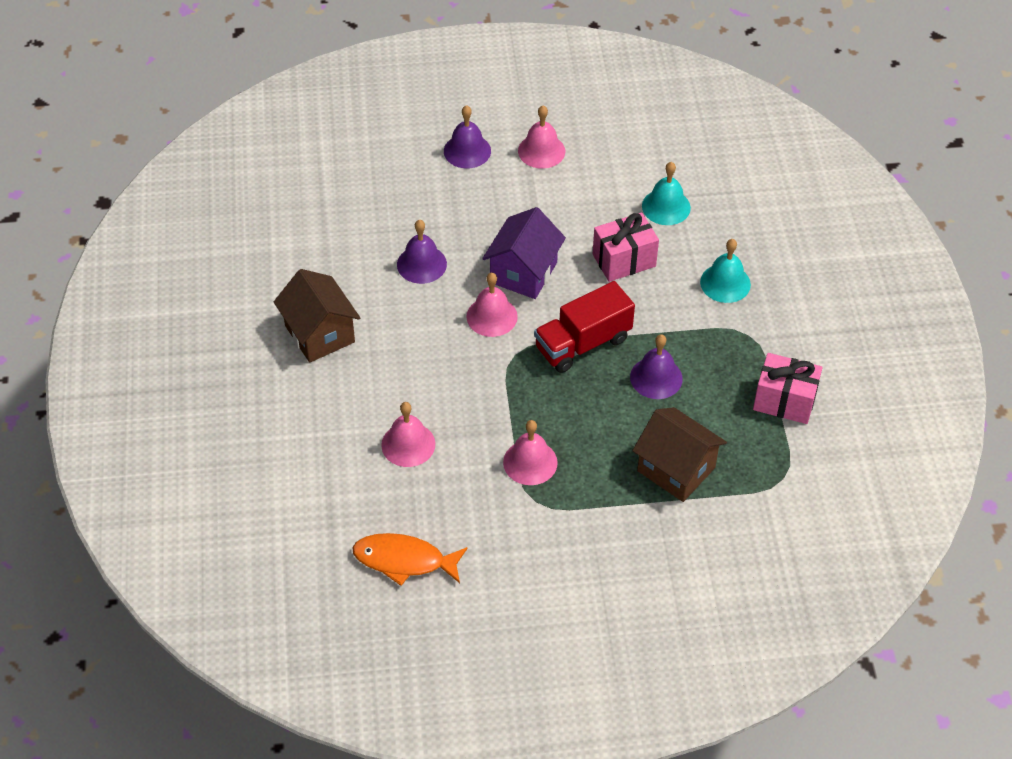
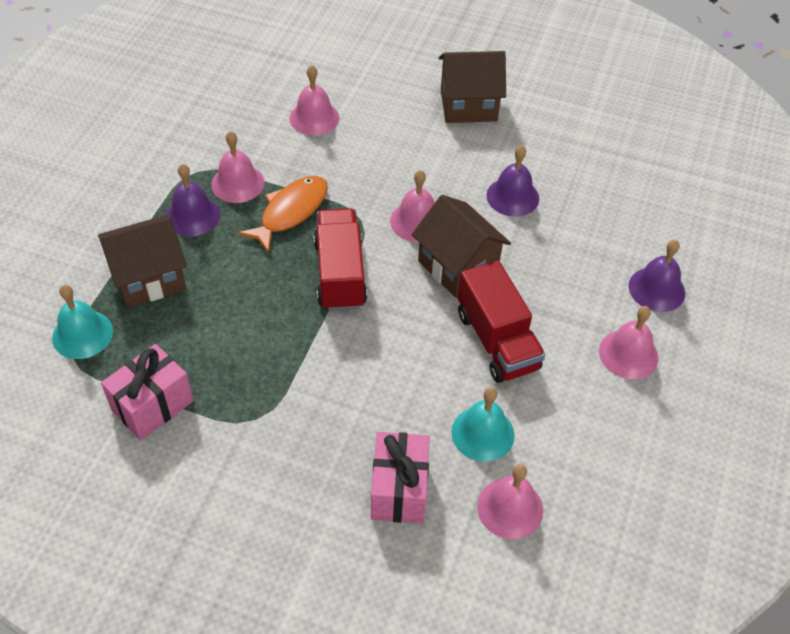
camera: 115 degrees right, 0 degrees up
orange fish [352,533,467,586] -> orange fish moved to [238,176,328,253]
purple house [482,207,566,299] -> brown house [412,195,511,298]
pink gift [593,212,659,282] -> pink gift moved to [371,432,430,524]
purple bell [630,334,683,399] -> purple bell moved to [166,164,220,236]
turquoise bell [700,239,751,303] -> turquoise bell moved to [52,285,113,359]
none -> red truck [458,260,546,383]
none -> pink bell [477,464,543,539]

